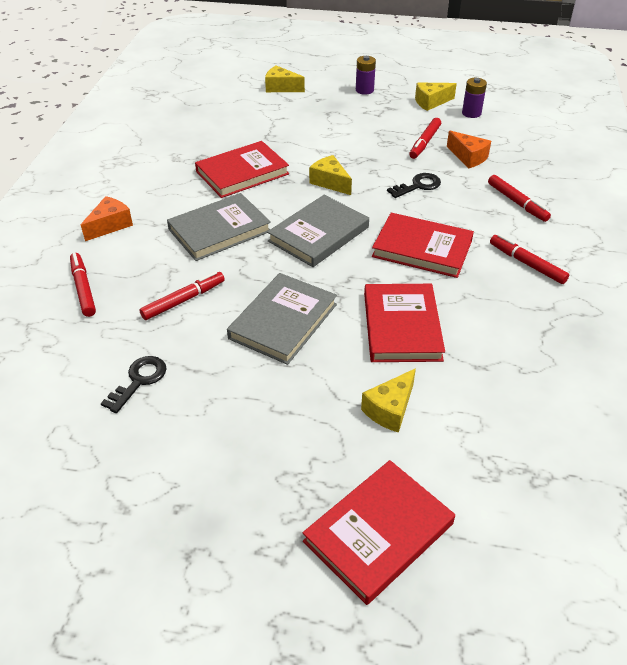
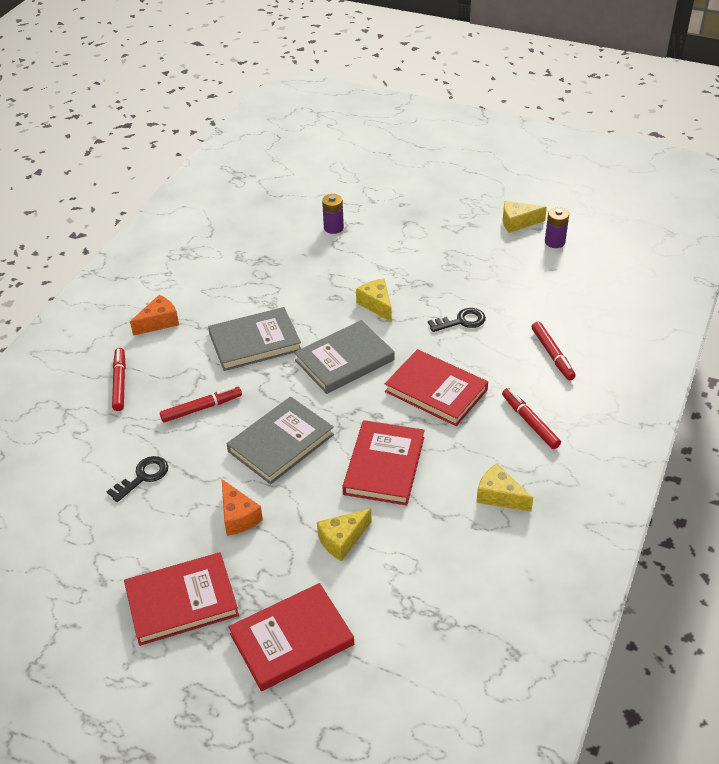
camera: 15 degrees right, 0 degrees up
red book [195,141,289,198] -> red book moved to [124,552,239,646]
yellow cheese [265,66,305,92] -> yellow cheese moved to [476,464,533,512]
purple battery [356,56,376,95] -> purple battery moved to [322,194,344,234]
red marker [409,118,441,159] -> none
orange cheese [447,131,491,169] -> orange cheese moved to [222,479,263,536]

